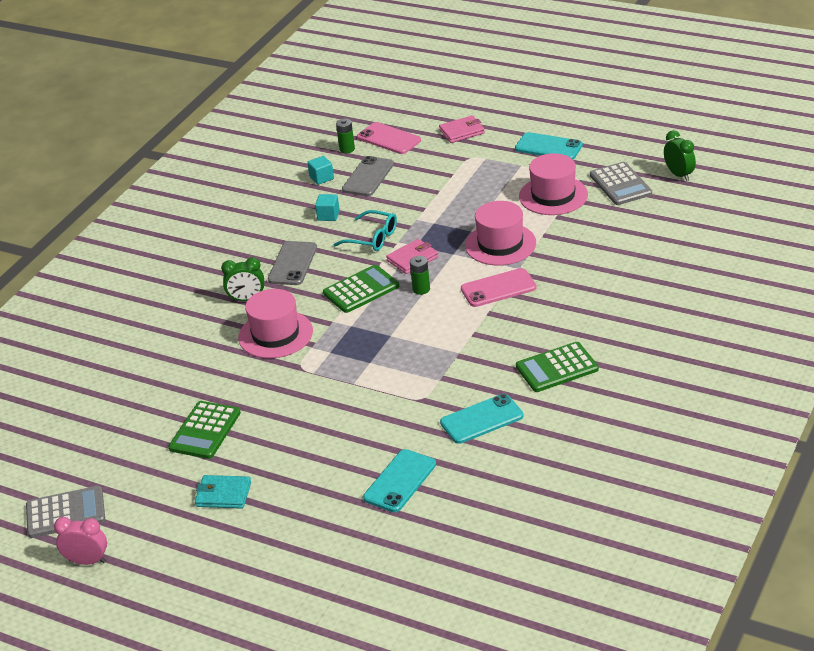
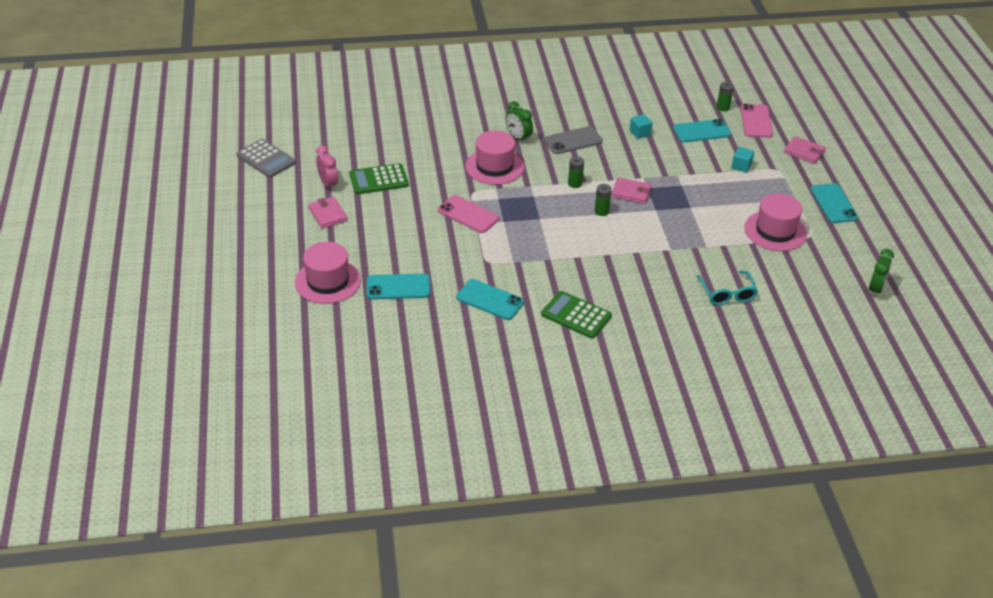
camera: 50 degrees right, 5 degrees up
pink clock [54,517,107,565] -> pink clock moved to [316,145,338,191]
turquoise wallet [195,475,251,509] -> pink wallet [308,197,348,229]
turquoise cube [307,156,334,185] -> turquoise cube moved to [732,147,754,173]
green calculator [323,265,399,313] -> green battery [568,156,584,188]
turquoise glasses [333,210,397,251] -> turquoise glasses moved to [696,270,758,305]
grey phone [342,156,394,196] -> turquoise phone [673,119,731,142]
pink phone [461,268,537,307] -> pink phone moved to [438,195,499,233]
pink hat [465,201,536,265] -> pink hat moved to [295,242,361,304]
grey calculator [590,162,652,205] -> none

